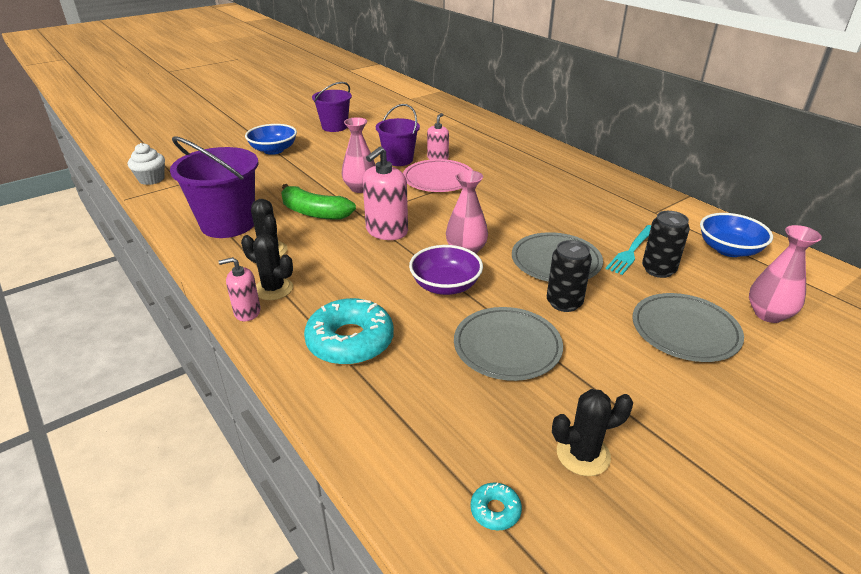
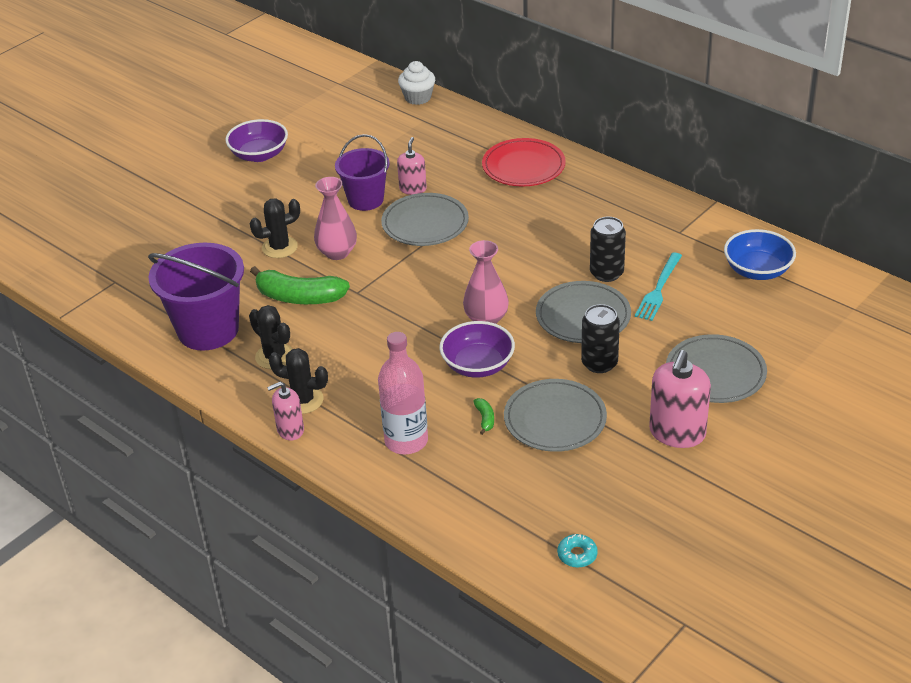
camera: 10 degrees left, 5 degrees up
white cupcake [128,143,165,185] -> white cupcake moved to [398,61,435,105]
blue bowl [245,124,297,155] -> none
turquoise donut [304,298,394,365] -> pink bottle [378,332,428,454]
purple bucket [312,82,352,132] -> purple bowl [225,119,288,162]
pink soap dispenser [362,146,408,240] -> pink soap dispenser moved to [649,350,711,448]
pink plate [403,159,473,192] -> grey plate [381,193,469,246]
black cactus [552,389,633,476] -> black cactus moved to [250,199,300,258]
black can [642,211,690,278] -> black can moved to [590,217,626,282]
pink vase [749,225,822,323] -> none
none -> green banana [473,398,494,435]
none -> red plate [482,138,566,186]

